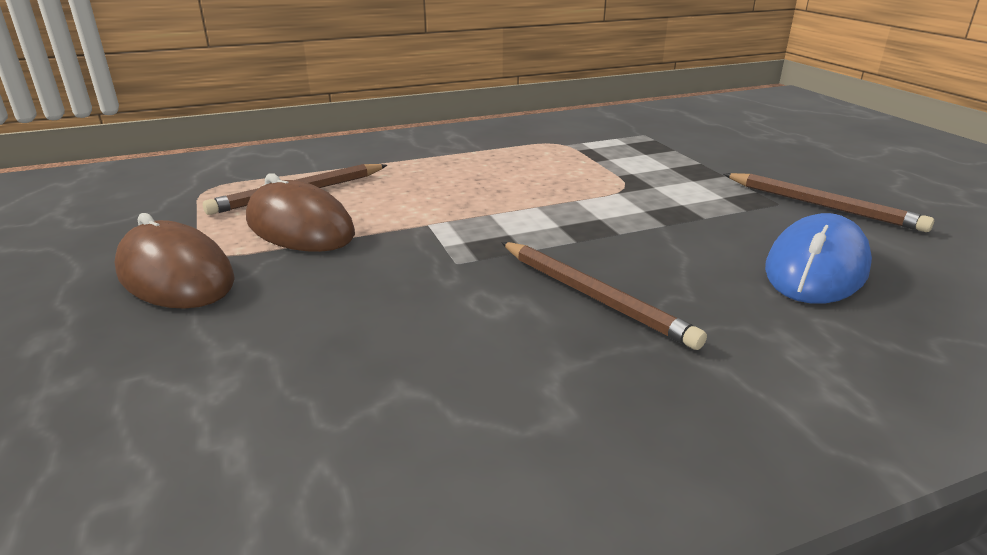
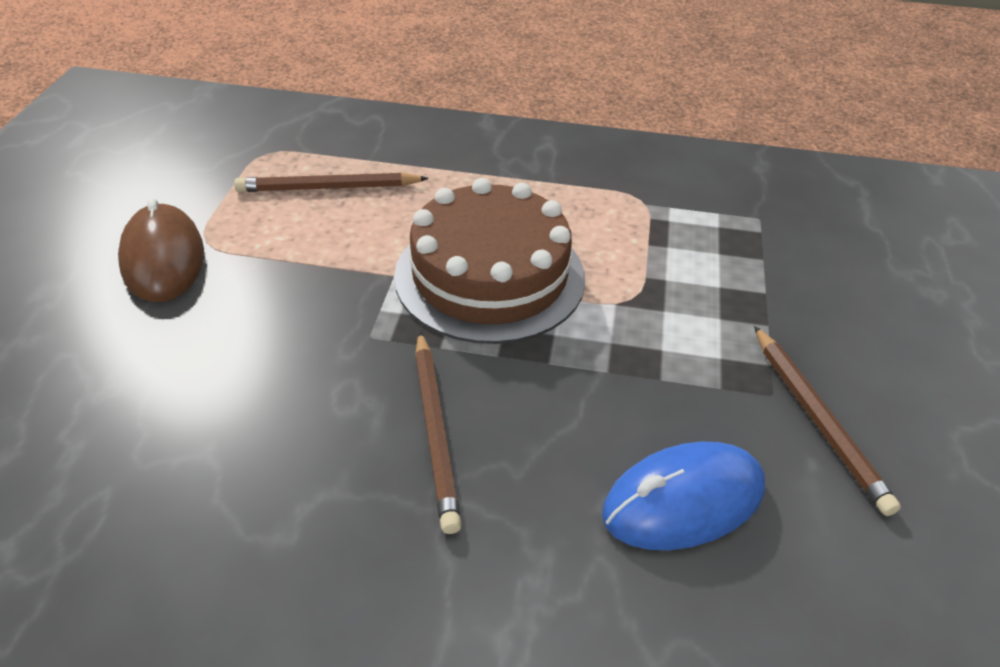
camera: 30 degrees right, 15 degrees up
brown mouse [246,173,355,252] -> none
none -> brown cake [394,178,585,344]

